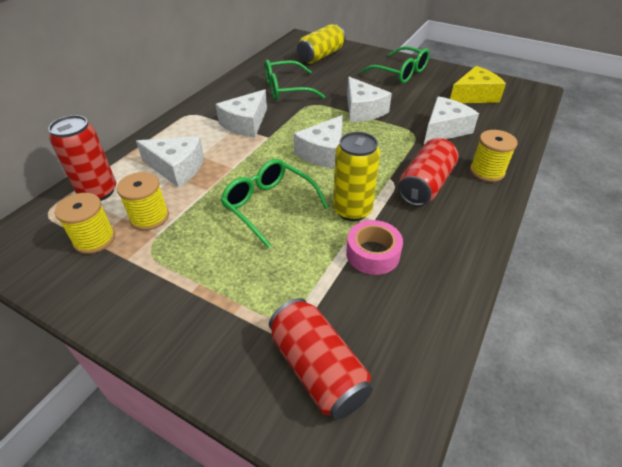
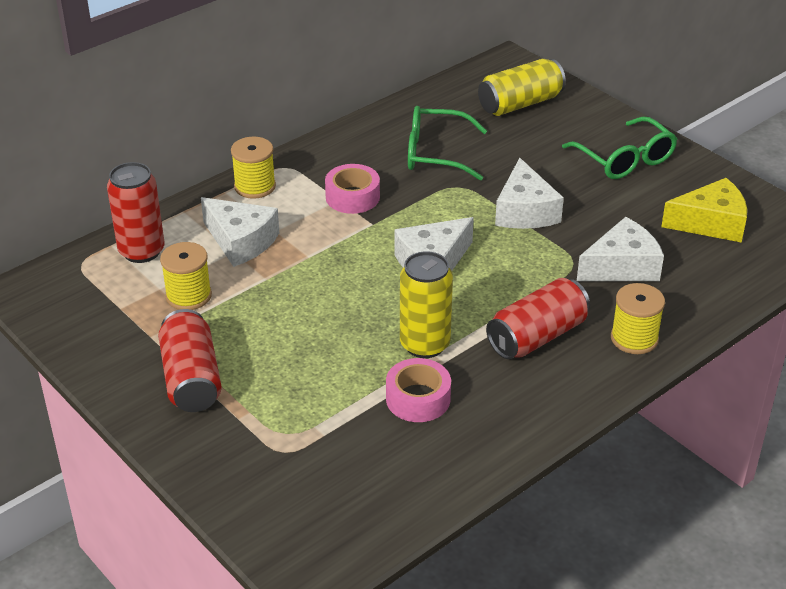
camera: 20 degrees right, 5 degrees down
yellow spool [55,193,115,254] -> yellow spool moved to [231,136,276,199]
white cheese [216,89,267,137] -> pink tape [325,164,380,214]
green glasses [221,159,328,248] -> none
red can [269,298,373,420] -> red can moved to [158,309,222,412]

